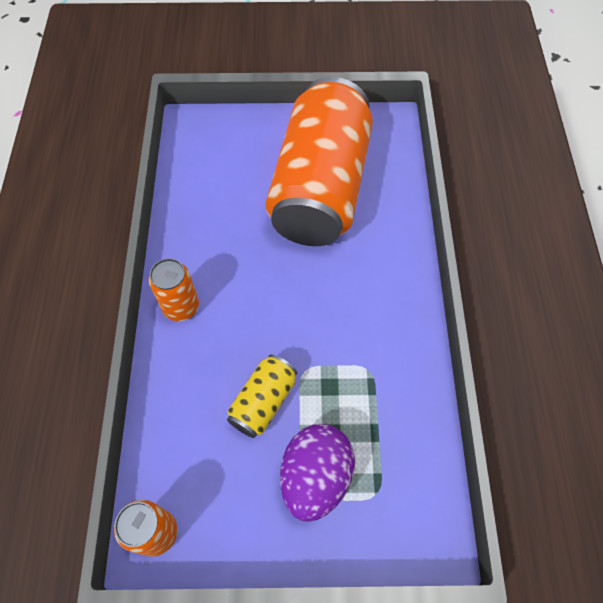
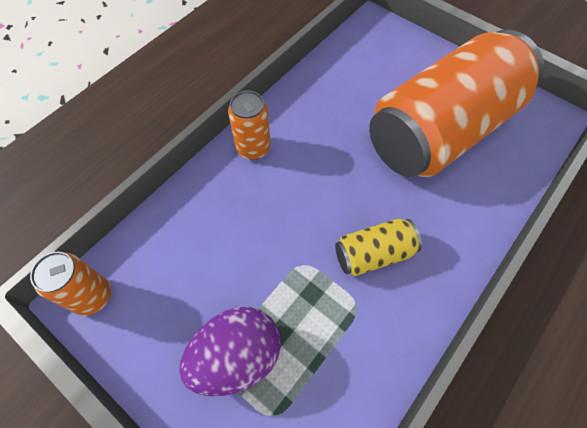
camera: 40 degrees right, 0 degrees up
yellow can [227,354,297,438] -> yellow can moved to [335,219,422,276]

